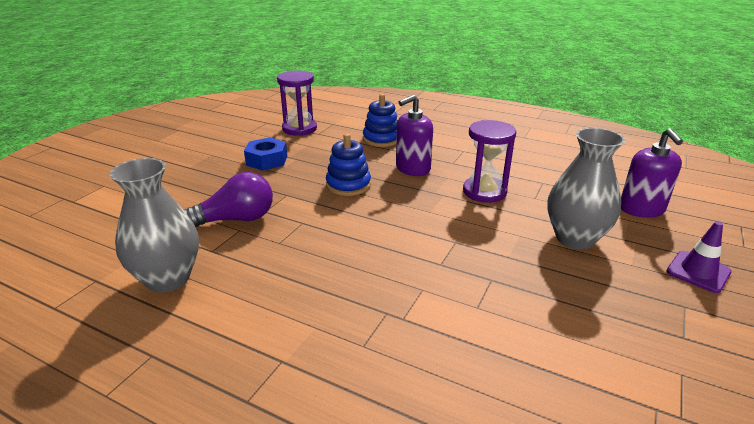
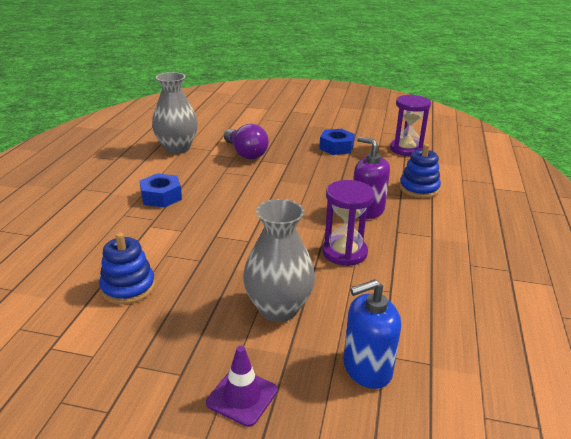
camera: 75 degrees right, 0 degrees up
blue stacking toy [326,134,371,196] -> blue stacking toy moved to [99,232,155,304]
purple soap dispenser [621,128,683,218] -> blue soap dispenser [344,279,401,389]
none -> blue nut [140,173,182,208]

